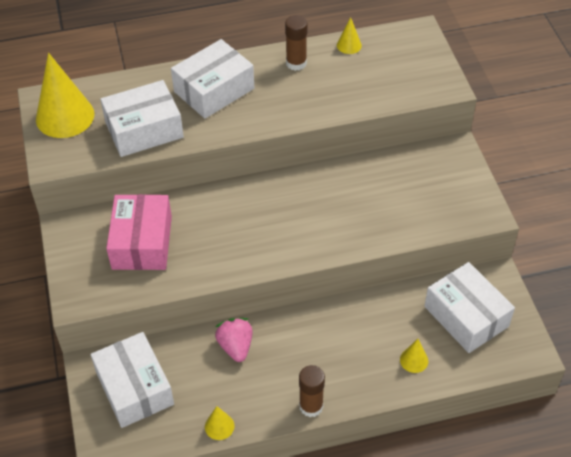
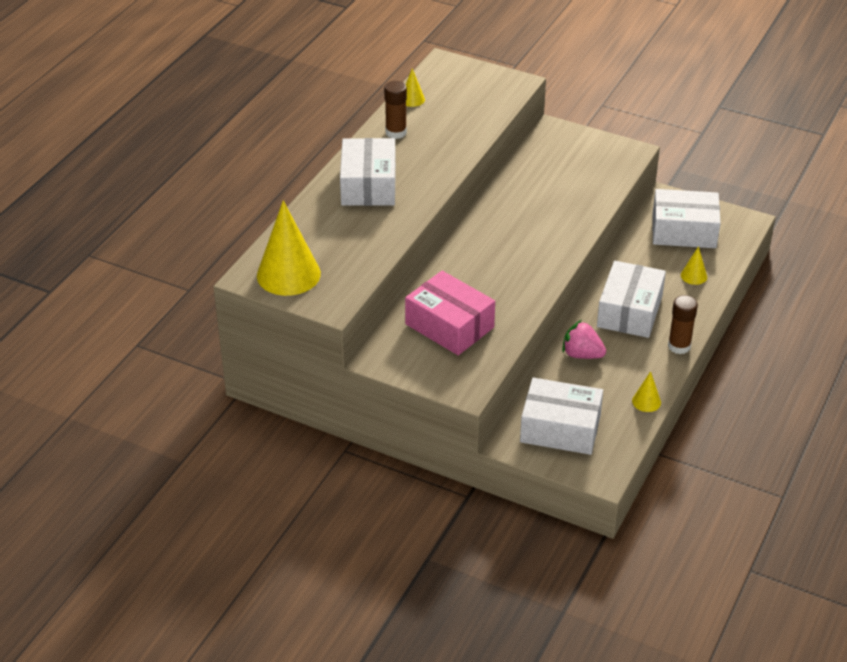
camera: 50 degrees left, 10 degrees down
white box [100,80,184,157] -> white box moved to [597,261,666,338]

